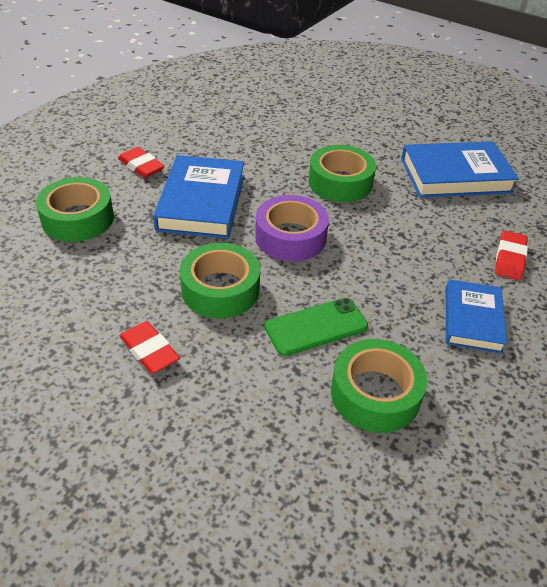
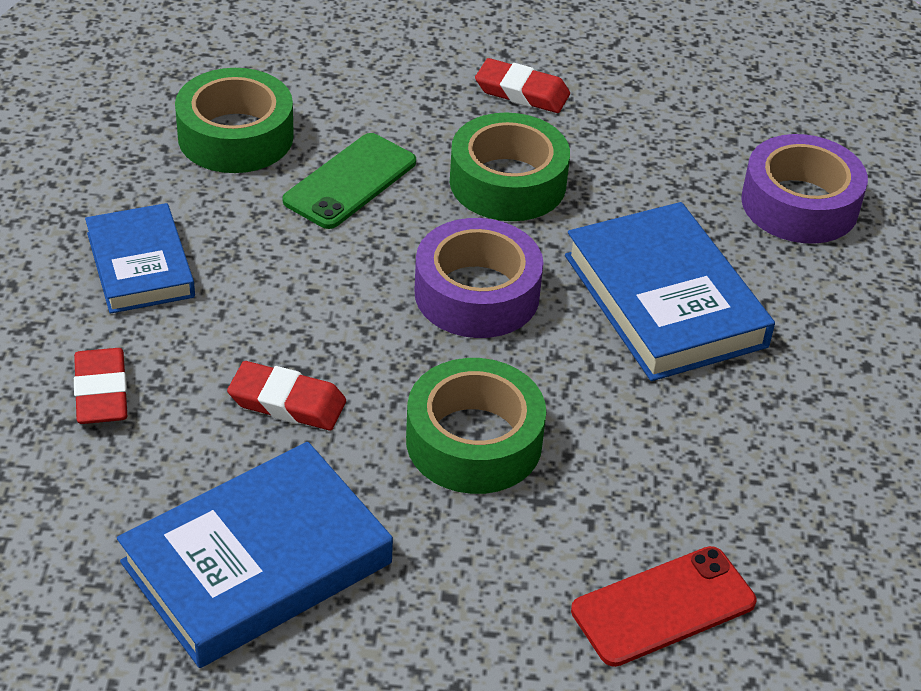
camera: 150 degrees right, 0 degrees up
green tape [36,177,114,242] -> purple tape [741,134,868,243]
red eraser [118,147,165,178] -> red eraser moved to [227,361,346,430]
none -> red phone [571,546,756,667]

